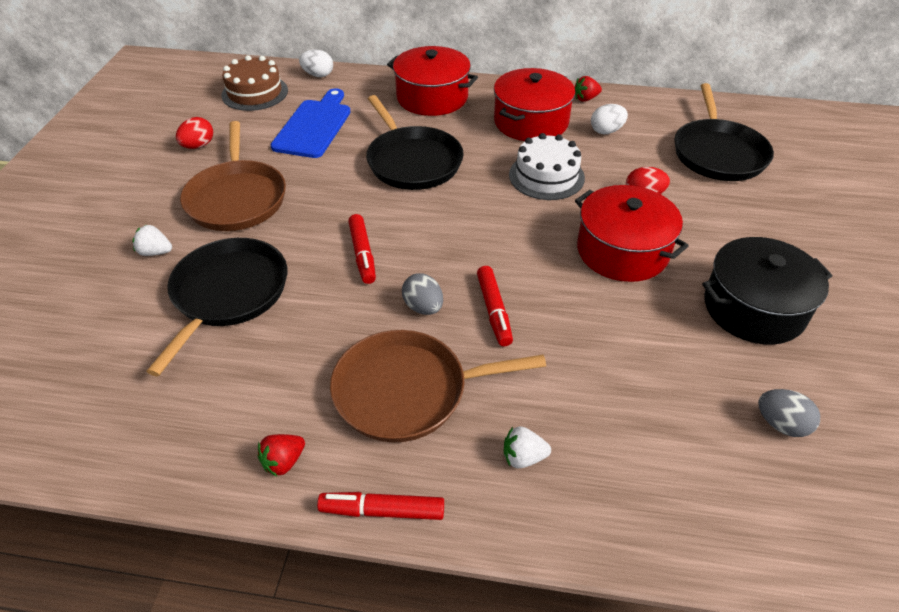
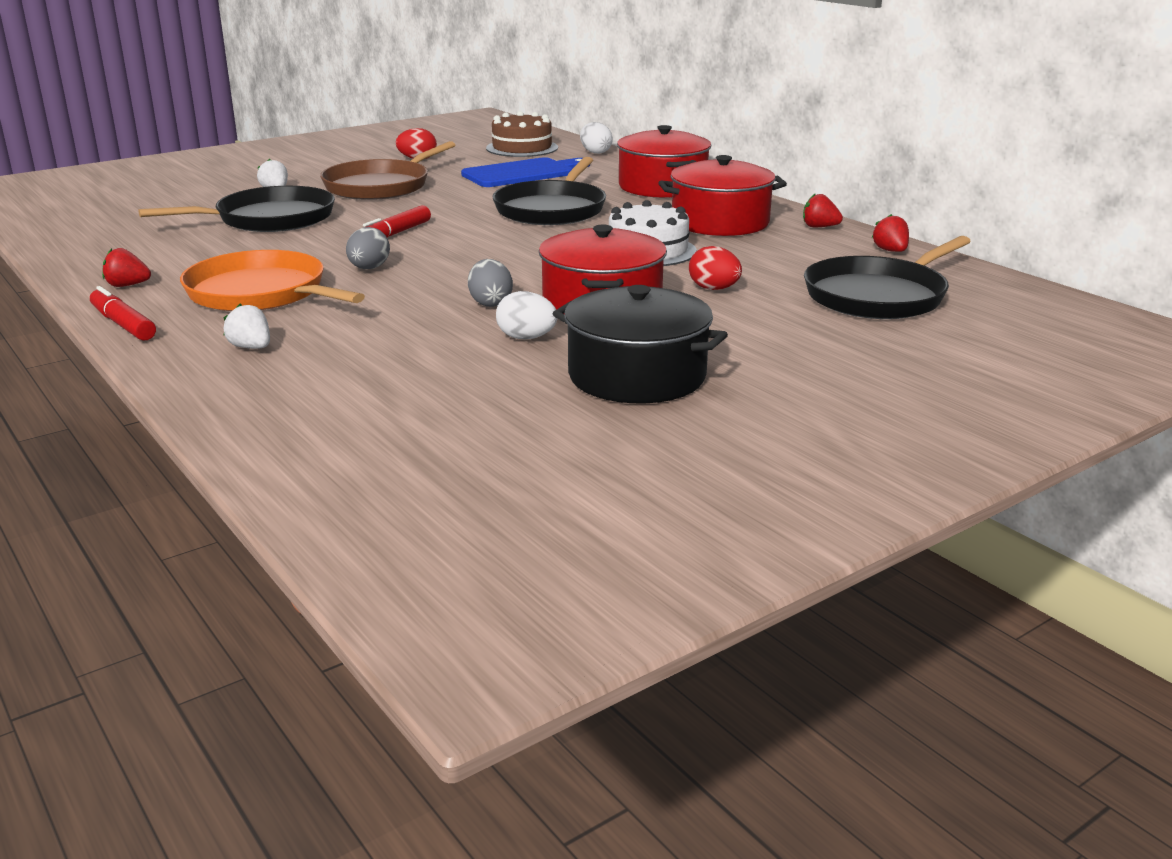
camera: 45 degrees right, 20 degrees down
brown pan [330,330,546,442] -> orange pan [180,250,365,311]
red marker [477,266,513,346] -> none
white egg [591,104,628,134] -> white egg moved to [496,291,557,339]
grey egg [758,389,820,437] -> grey egg moved to [468,259,513,307]
none -> red strawberry [872,214,909,252]

